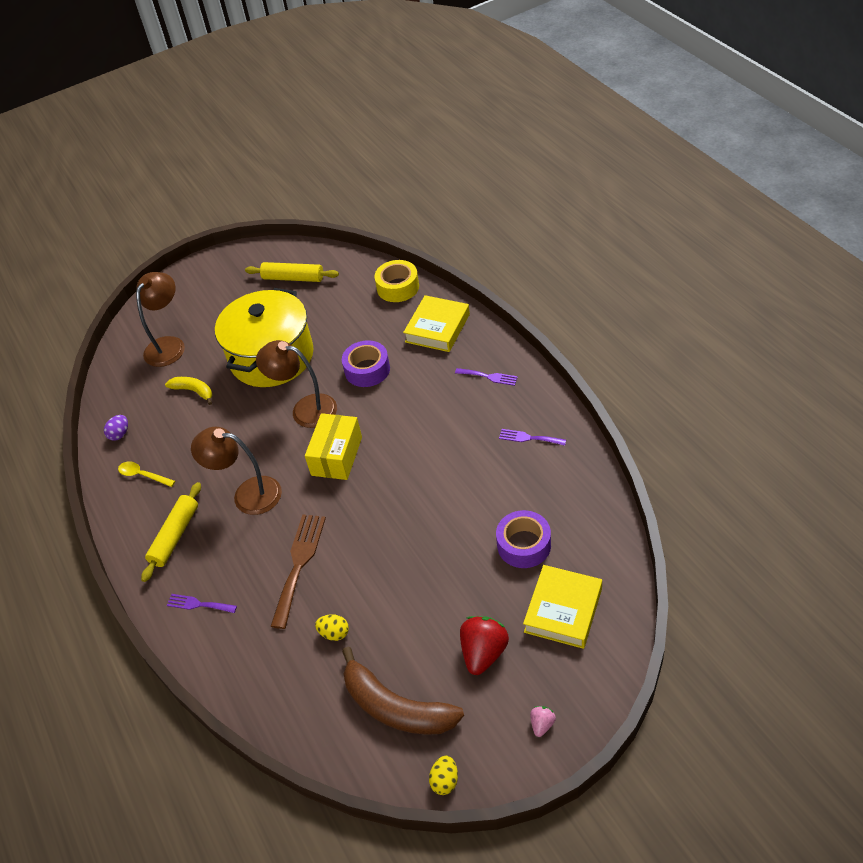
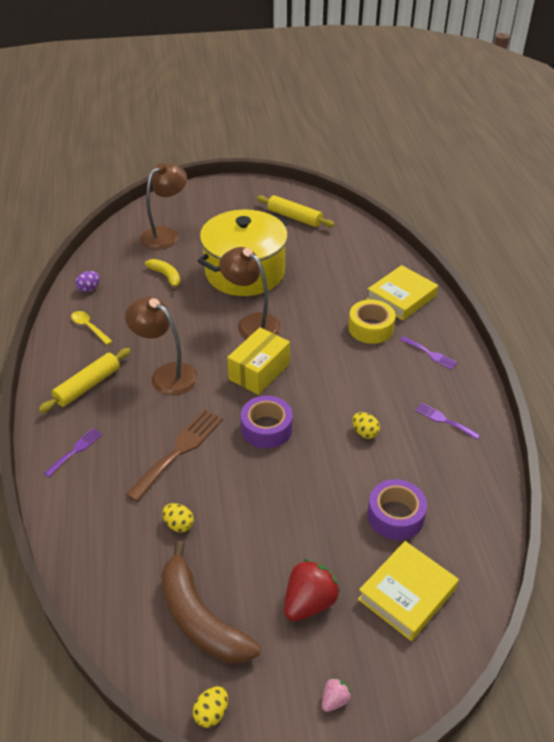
camera: 15 degrees right, 5 degrees down
purple fork [166,594,237,613] -> purple fork turned 90 degrees clockwise [44,428,102,477]
purple tape [342,340,390,387] -> purple tape moved to [241,396,293,449]
yellow tape [374,260,419,302] -> yellow tape moved to [349,299,396,344]
none -> yellow egg [352,412,380,439]

